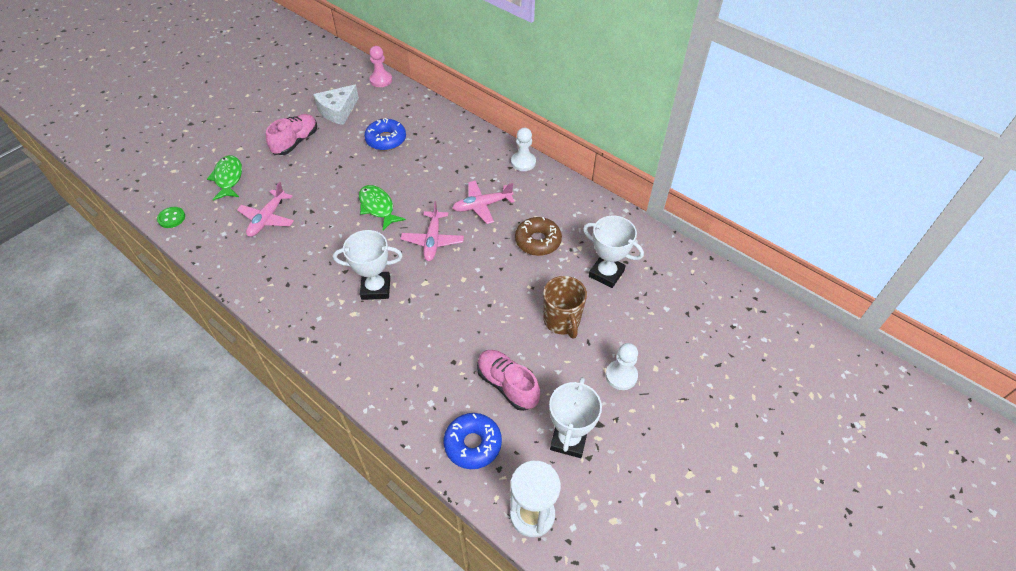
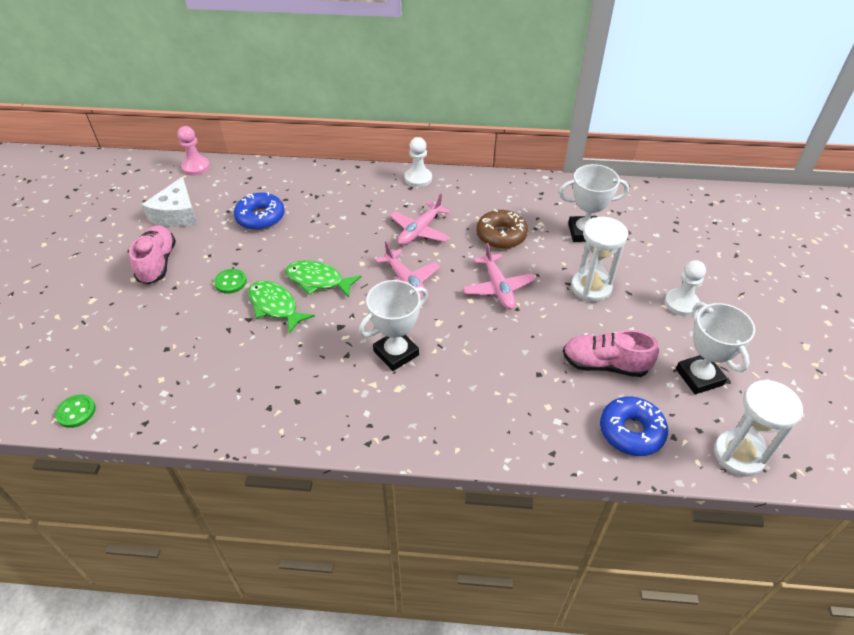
camera: 35 degrees left, 5 degrees down
green fish [207,155,242,201] -> green fish moved to [248,281,315,334]
pink plane [237,182,294,237] -> pink plane moved to [463,243,536,310]
brown mug [543,276,587,338] -> white hourglass [571,217,628,302]
none -> green button [214,269,247,294]

